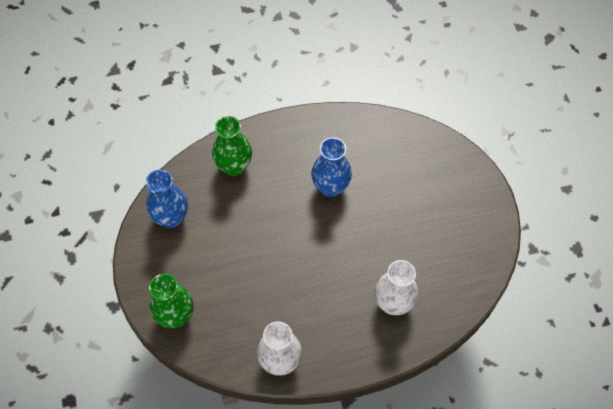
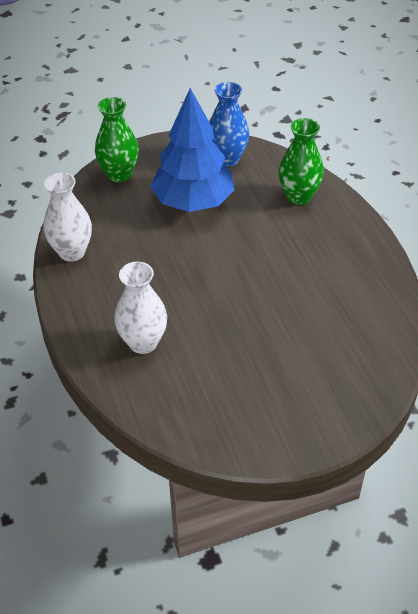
camera: 85 degrees right, 15 degrees down
blue vase [311,137,352,197] -> none
none -> blue tree [150,88,234,212]

